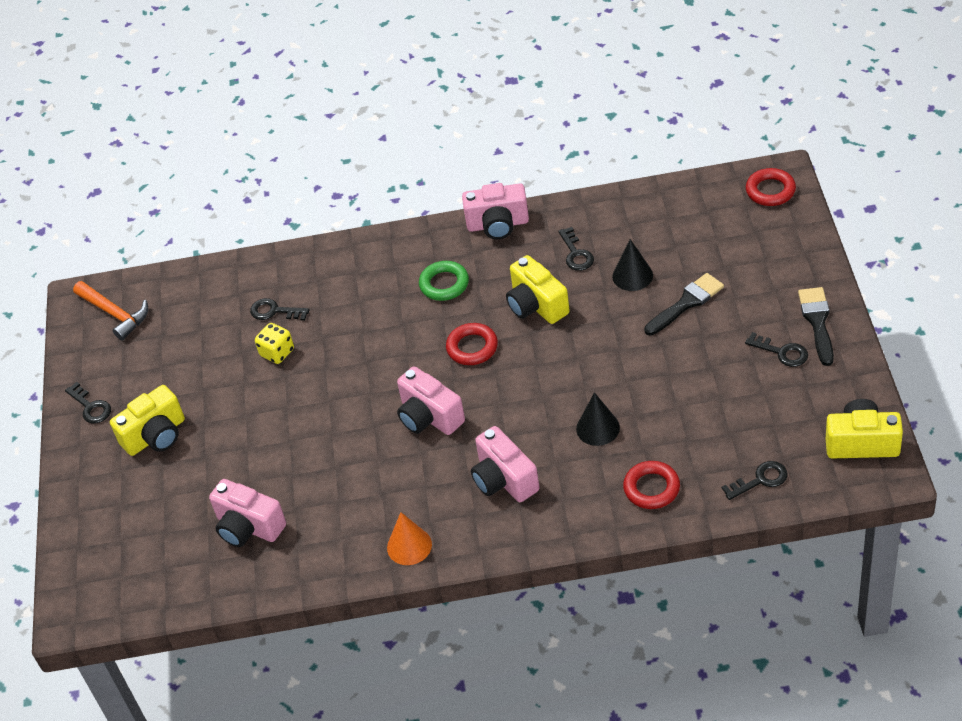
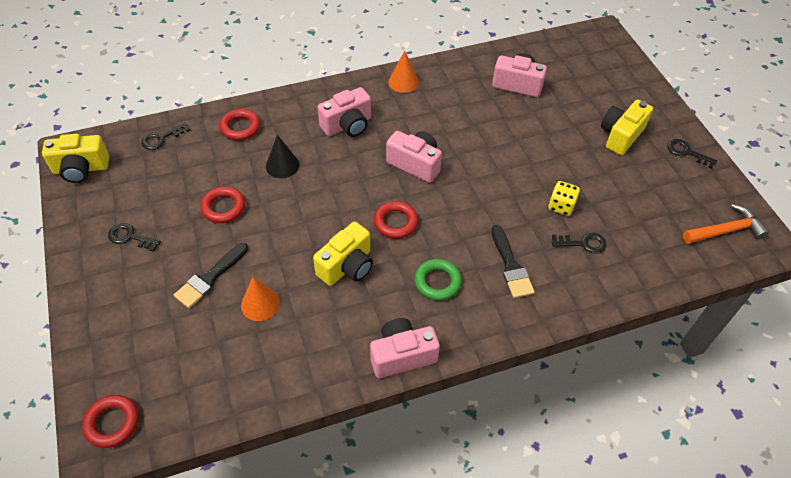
camera: 160 degrees right, 5 degrees up
orange hammer [73,281,148,340] -> orange hammer turned 135 degrees clockwise [683,204,769,244]
pink camera [471,426,540,502] -> pink camera turned 105 degrees clockwise [318,87,371,137]
yellow camera [506,255,570,324] -> yellow camera turned 90 degrees clockwise [313,222,373,286]
black key [559,227,594,271] -> none
black cone [612,239,653,291] -> orange cone [241,277,280,321]
black brush [798,287,834,366] -> black brush moved to [491,225,535,298]
none -> red ring [200,186,245,223]

